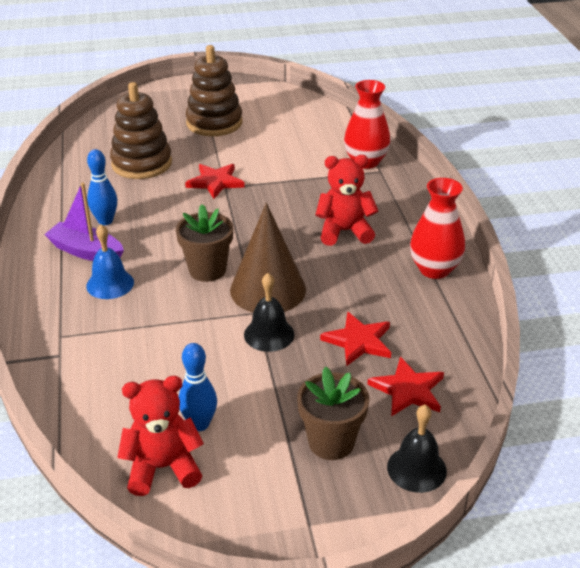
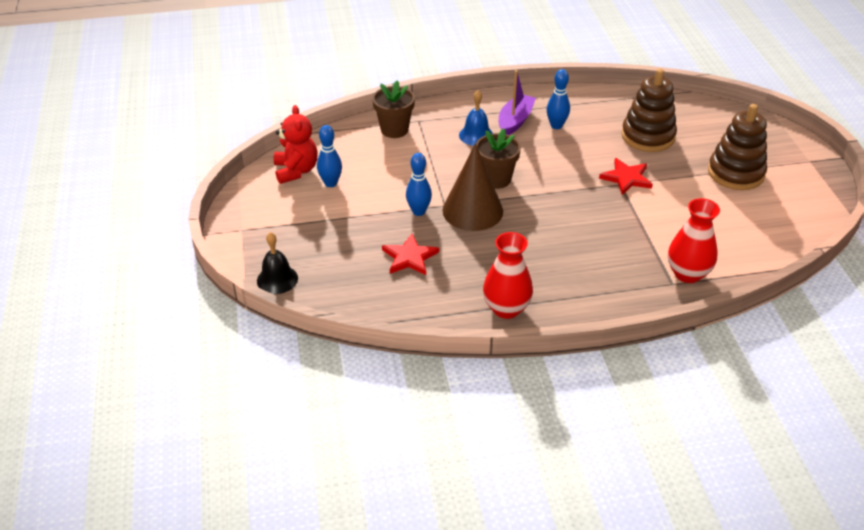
camera: 90 degrees right, 5 degrees up
black bell [244,273,295,352] -> blue bowling pin [406,153,432,216]
brown flower pot [297,366,369,460] -> brown flower pot moved to [372,81,415,138]
red teddy bear [315,155,378,246] -> none
red star [367,357,444,417] -> none

